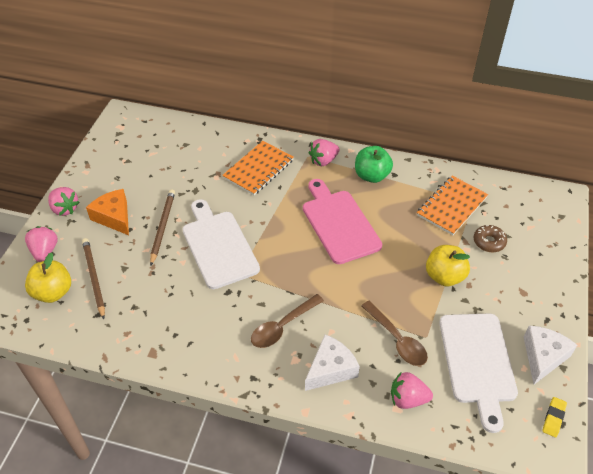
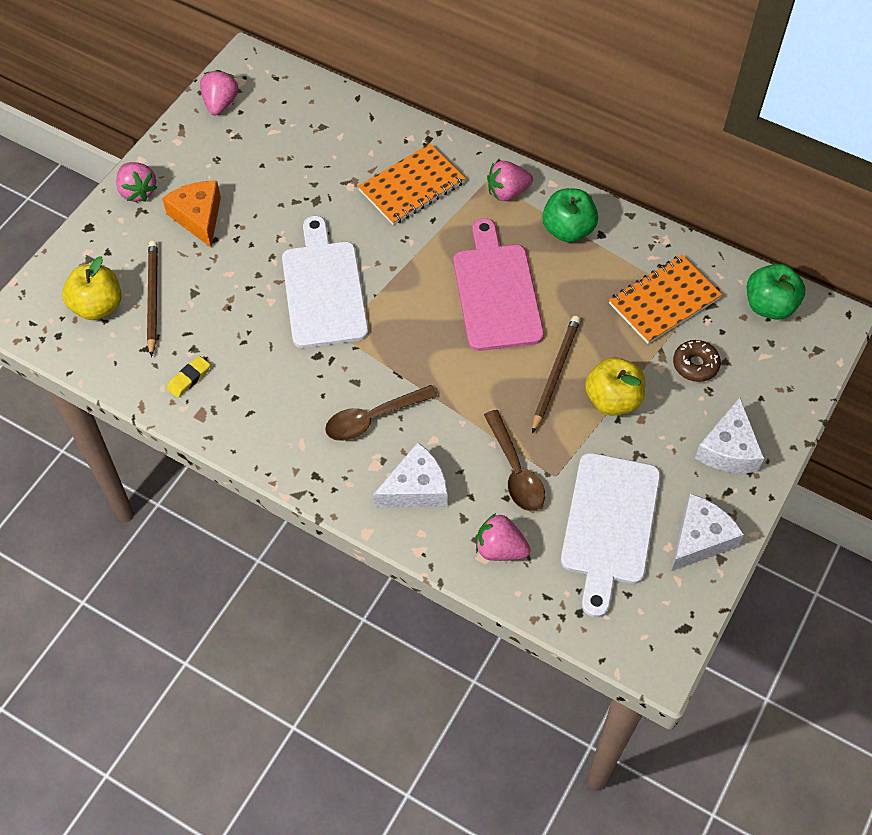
camera: 15 degrees right, 10 degrees up
pink strawberry [25,226,58,262] -> pink strawberry moved to [200,70,238,115]
brown pencil [150,189,175,265] -> brown pencil moved to [532,316,581,433]
yellow eraser [542,397,567,437] -> yellow eraser moved to [167,356,210,398]
none -> white cheese [695,397,764,473]
none -> green apple [747,264,805,320]

